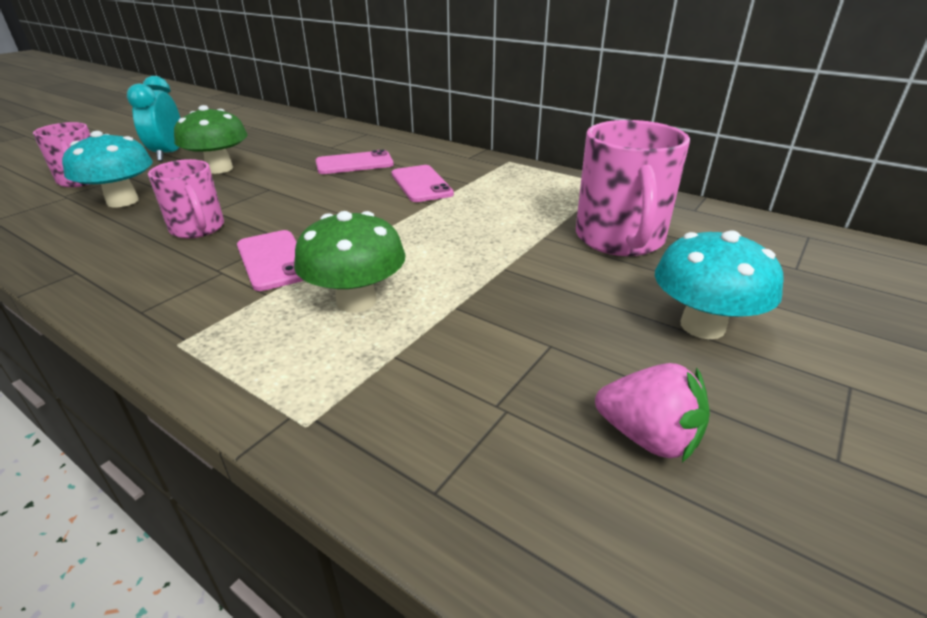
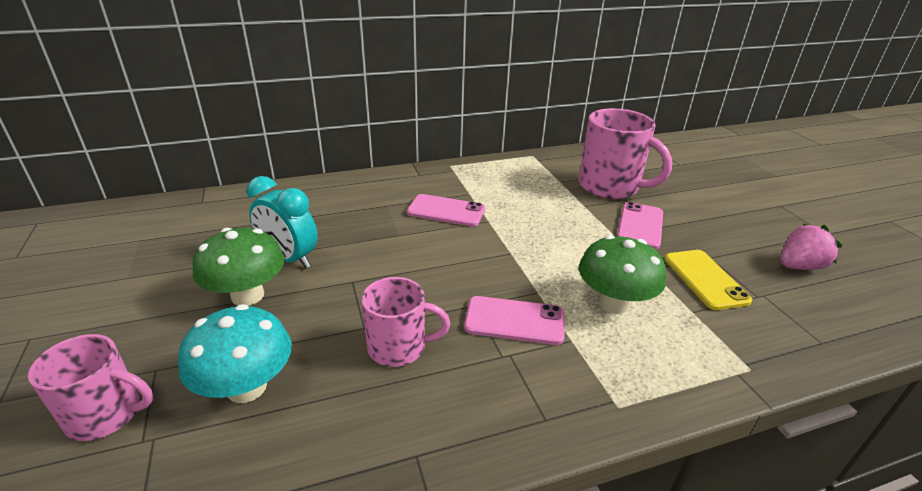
camera: 55 degrees left, 0 degrees up
turquoise clock [127,76,180,161] -> turquoise clock moved to [247,176,318,268]
pink phone [316,150,394,174] -> pink phone moved to [617,202,663,249]
turquoise mushroom [655,230,784,339] -> none
none -> yellow phone [665,250,752,310]

